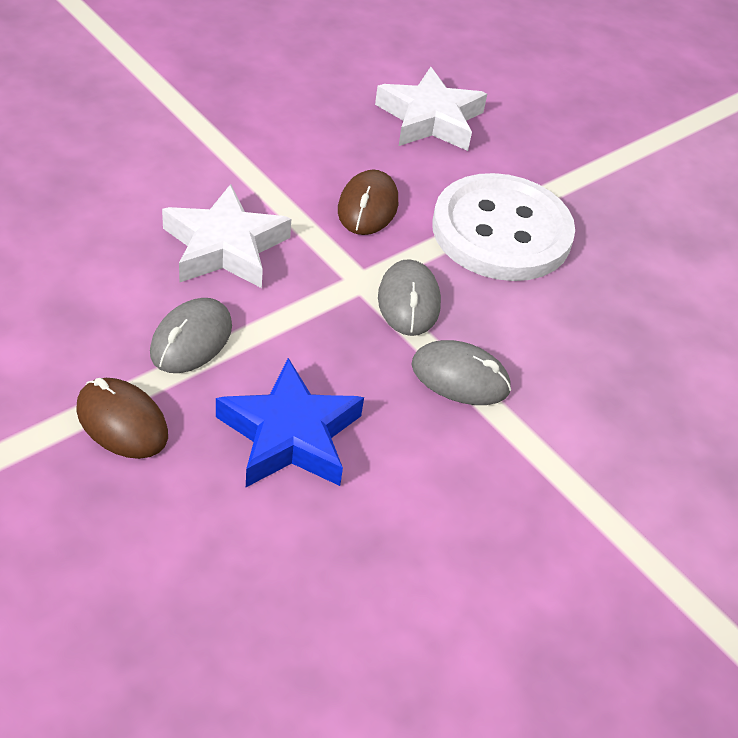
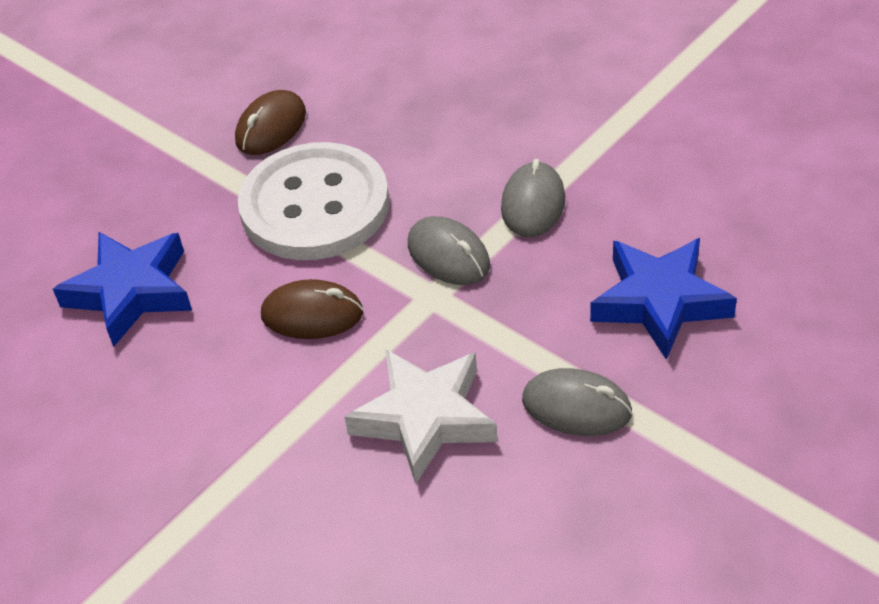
camera: 90 degrees left, 0 degrees up
brown mouse [76,378,168,459] -> brown mouse moved to [235,90,306,155]
white star [375,67,487,151] -> blue star [53,232,192,347]
grey mouse [378,259,441,336] -> grey mouse turned 60 degrees clockwise [408,216,490,285]

